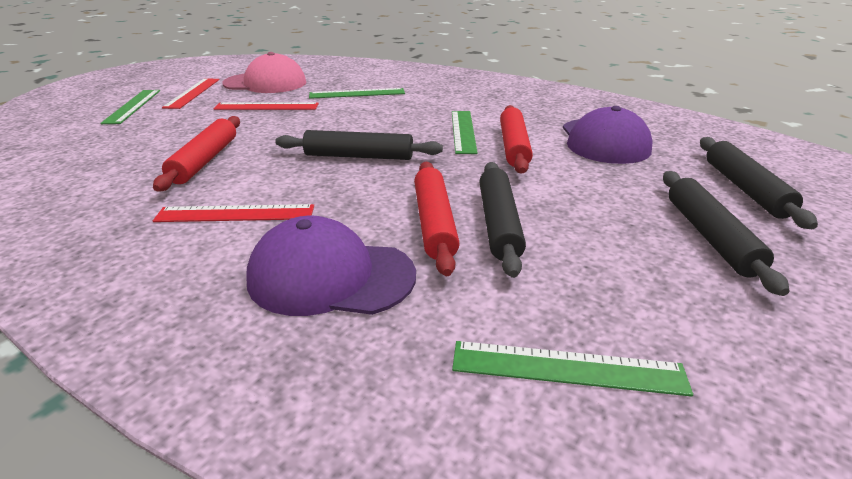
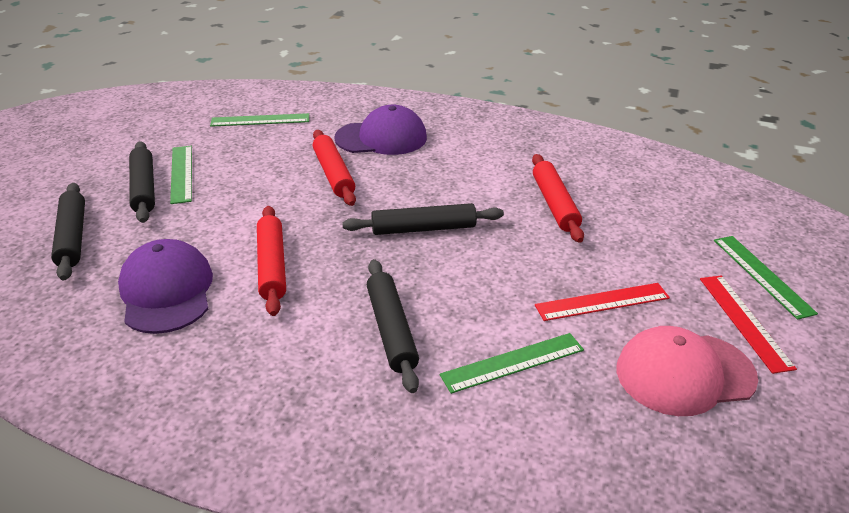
camera: 165 degrees right, 5 degrees up
red ruler [153,204,314,222] -> none
green ruler [452,111,478,154] -> green ruler moved to [170,146,192,204]
black rolling pin [479,162,526,278] -> black rolling pin moved to [367,259,419,393]

